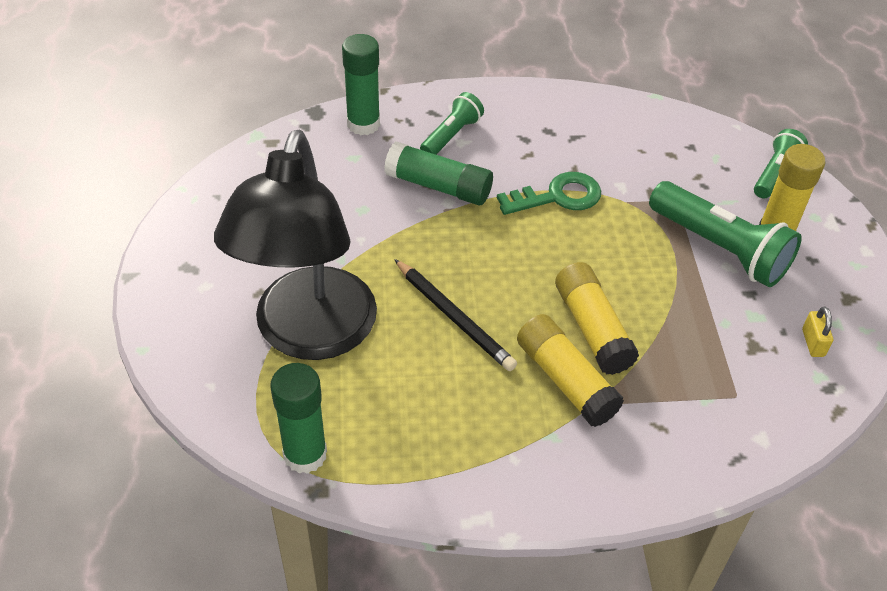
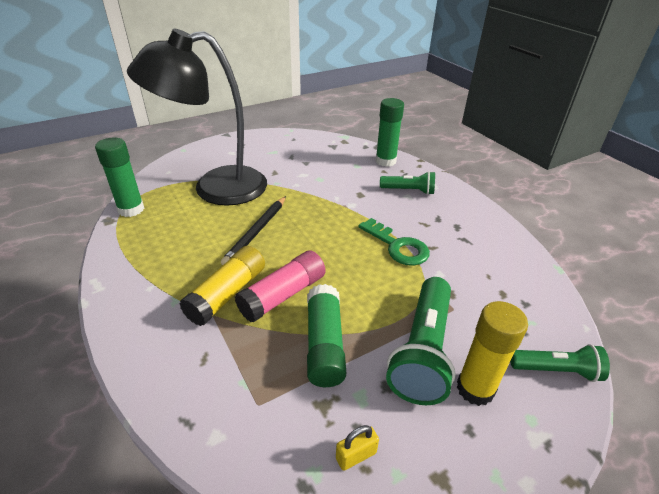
camera: 65 degrees right, 10 degrees down
green glue stick [384,141,493,205] -> green glue stick moved to [307,284,346,387]
yellow glue stick [555,262,639,375] -> pink glue stick [235,250,326,322]

